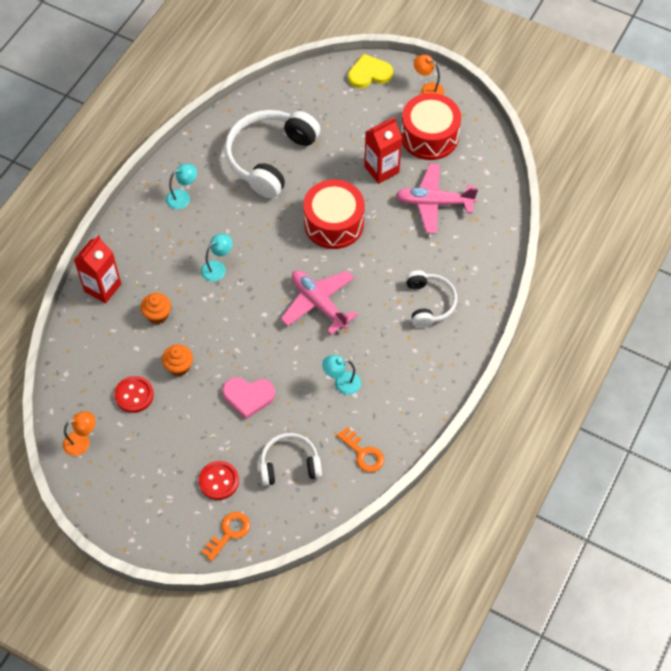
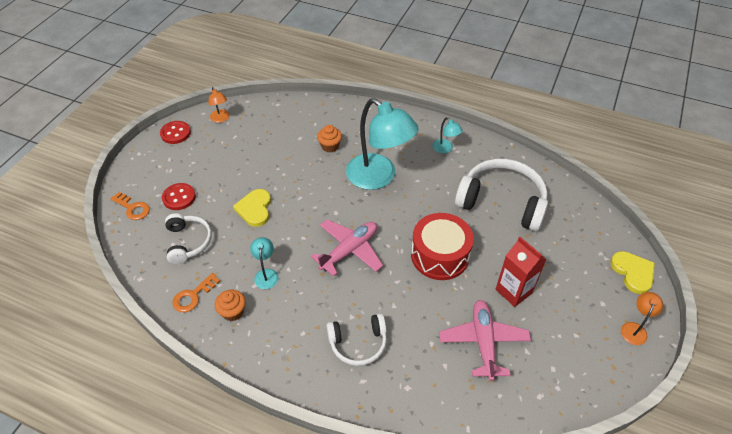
camera: 85 degrees right, 10 degrees down
red carton [74,235,121,303] -> none
red button [114,376,154,413] -> red button moved to [160,121,191,144]
orange cupcake [162,344,193,376] -> orange cupcake moved to [215,289,246,321]
turquoise lamp [201,233,232,282] -> turquoise lamp [346,98,419,190], size x2.35
pink heart [222,377,275,419] -> yellow heart [233,189,271,227]
red drum [401,93,461,160] -> none

